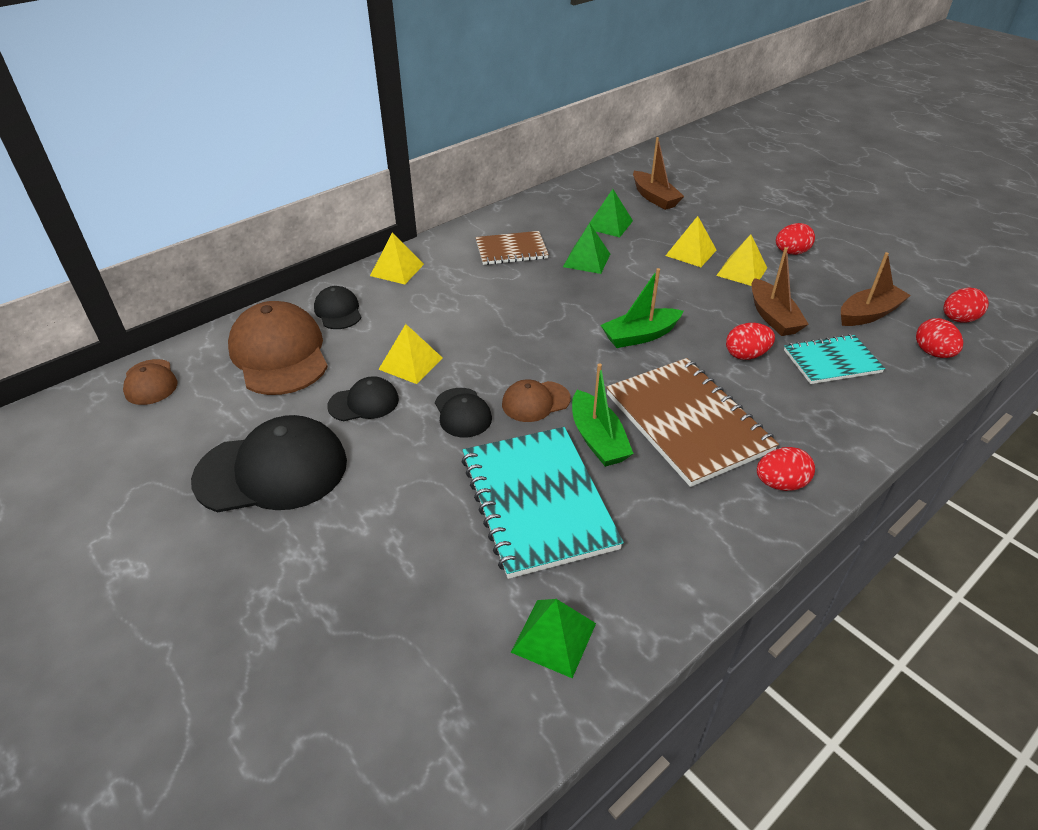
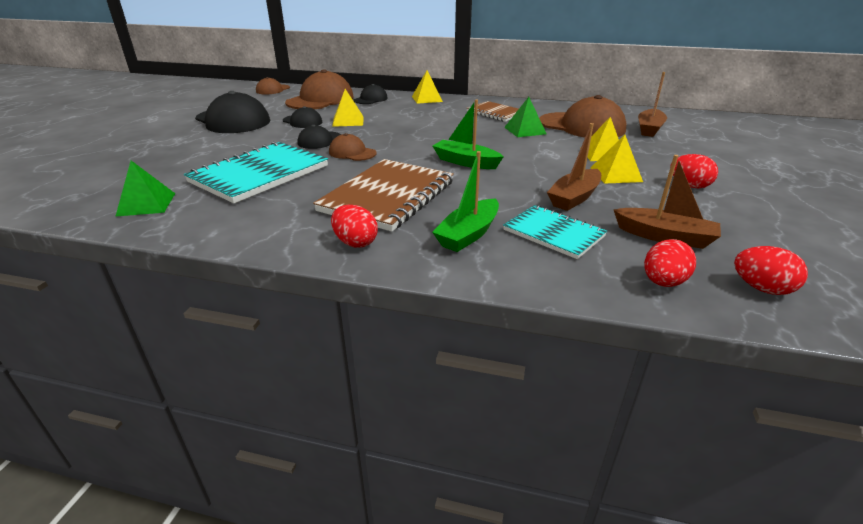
camera: 55 degrees right, 10 degrees down
green boat [572,364,634,467] -> green boat moved to [432,151,499,252]
green pyramid [586,189,633,237] -> brown cap [539,95,627,138]
red egg [726,323,775,360] -> none

